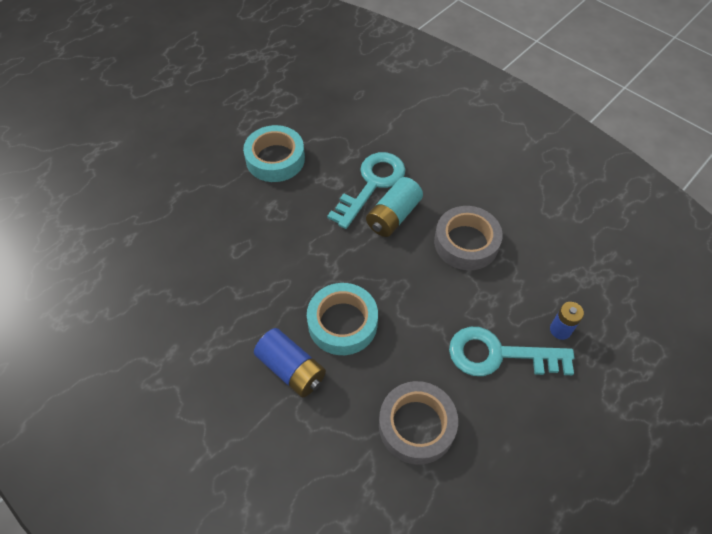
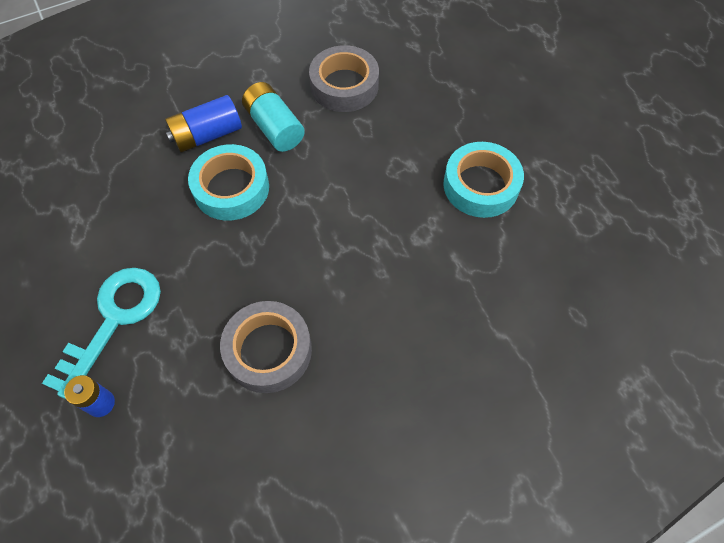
camera: 110 degrees right, 5 degrees up
turquoise key [327,152,406,229] -> none
turquoise battery [366,177,423,237] -> turquoise battery moved to [242,82,305,152]
grey tape [379,381,458,465] -> grey tape moved to [309,45,379,112]

